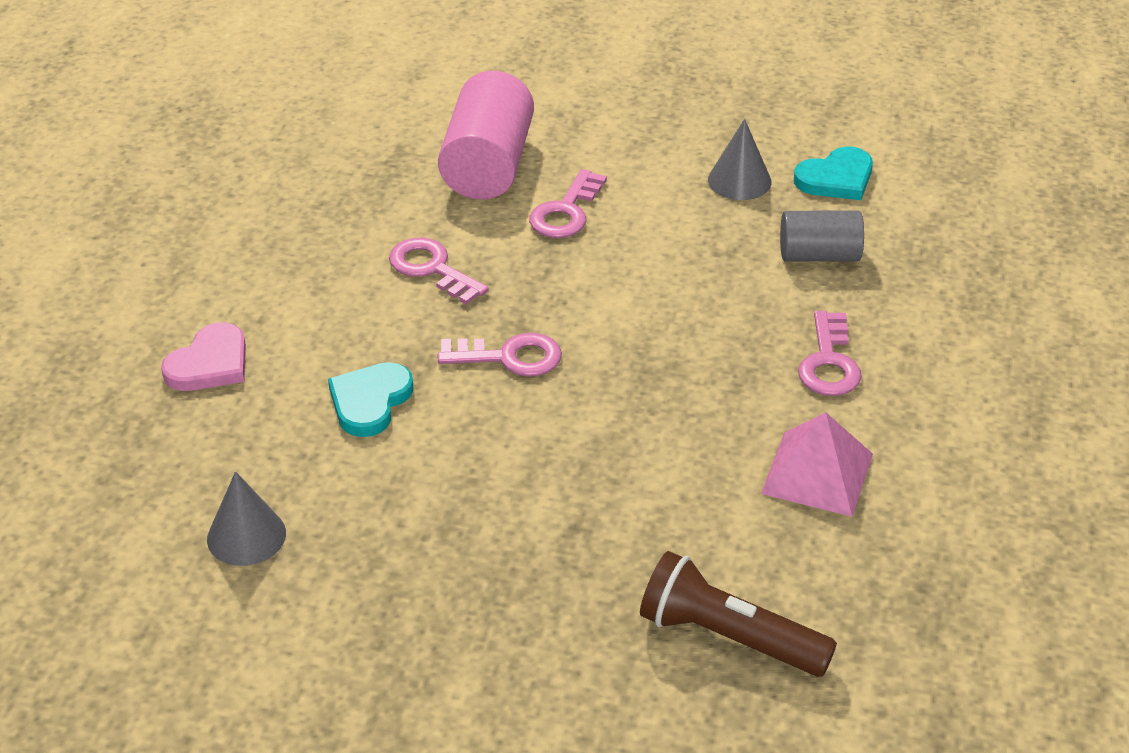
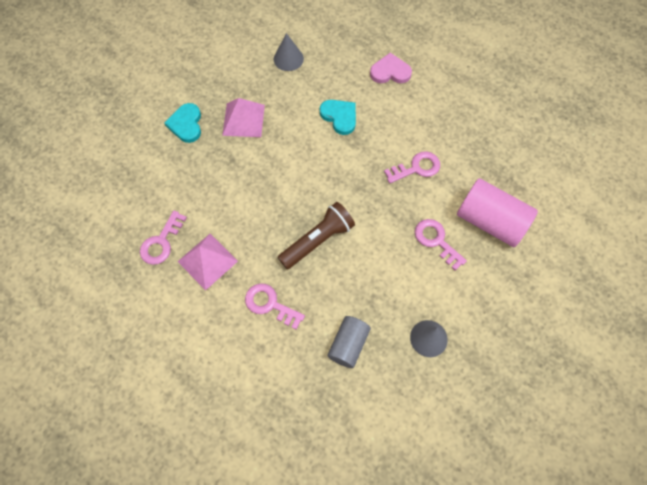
camera: 115 degrees right, 25 degrees up
pink heart [161,322,246,391] -> pink heart turned 120 degrees clockwise [370,53,412,83]
pink key [438,333,562,377] -> pink key moved to [140,210,187,265]
brown flashlight [640,551,837,677] -> brown flashlight moved to [278,202,355,269]
turquoise heart [794,146,873,200] -> turquoise heart moved to [165,103,201,143]
none -> pink pyramid [222,98,265,137]

